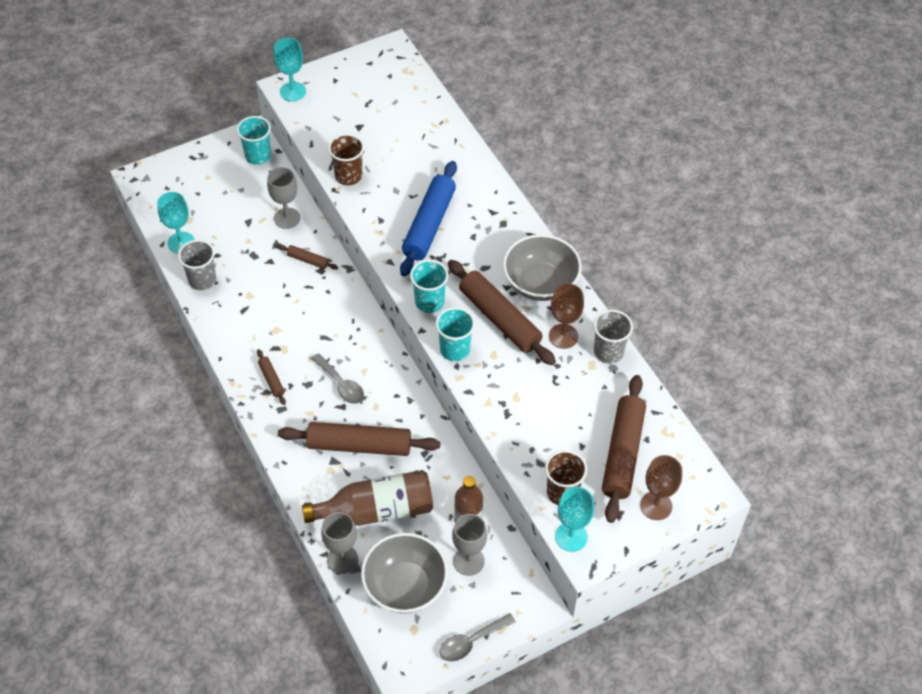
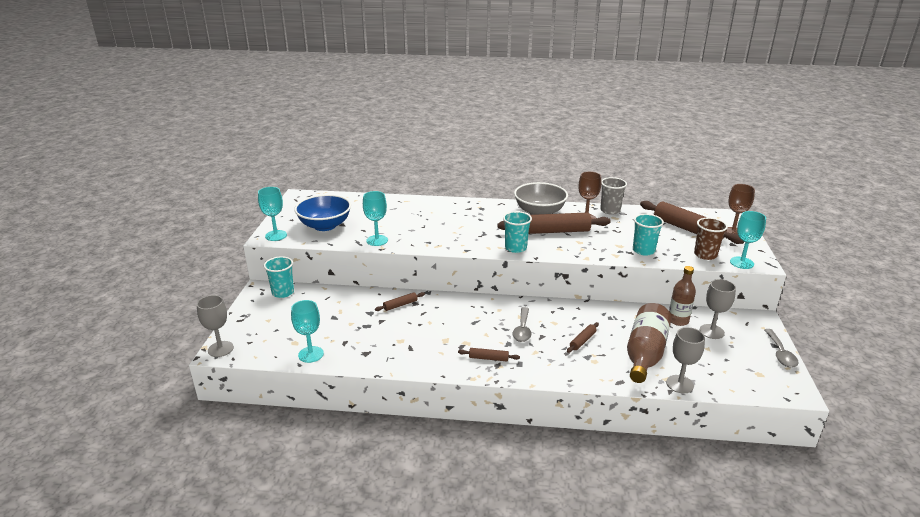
camera: 55 degrees left, 25 degrees down
grey cup [178,240,216,290] -> none
grey goblet [267,167,301,229] -> grey goblet moved to [197,295,234,357]
brown rolling pin [278,422,440,456] -> brown rolling pin [567,322,599,353], size x0.45
grey spoon [311,353,364,404] -> grey spoon turned 105 degrees clockwise [513,307,531,342]
brown cup [328,134,364,185] -> turquoise goblet [363,191,388,246]
grey bowl [361,533,448,613] -> none
blue rolling pin [400,161,457,277] -> none
turquoise cup [436,307,475,361] -> turquoise cup moved to [633,214,664,256]
none -> blue bowl [294,194,351,231]

